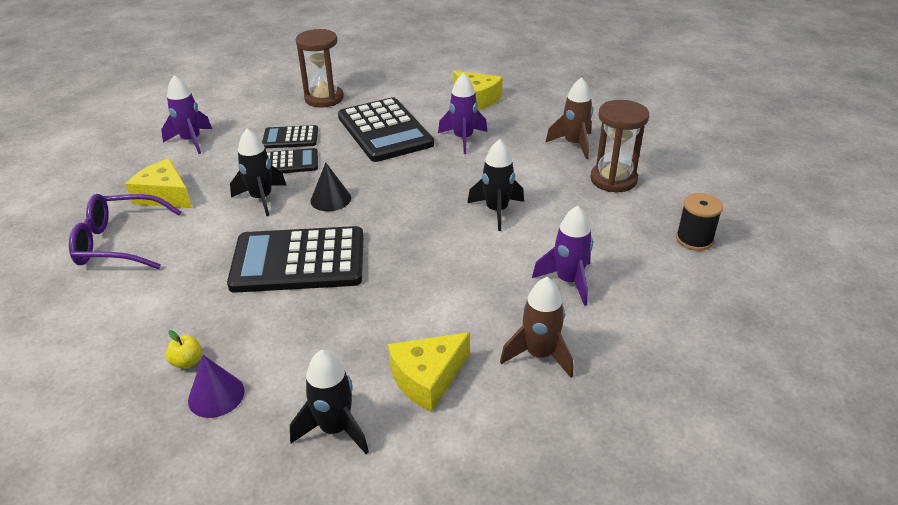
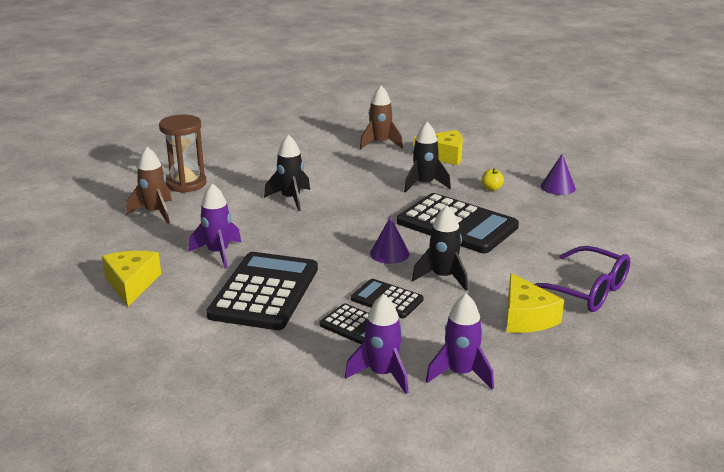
camera: 140 degrees left, 10 degrees down
yellow apple [165,330,202,369] -> yellow apple moved to [482,168,504,191]
black rocket [290,350,369,454] -> black rocket moved to [404,122,451,193]
brown hourglass [296,29,344,107] -> none
black cone [311,162,351,211] -> purple cone [370,216,409,264]
purple rocket [532,206,593,306] -> purple rocket moved to [345,294,408,394]
black spool [676,193,723,251] -> none

